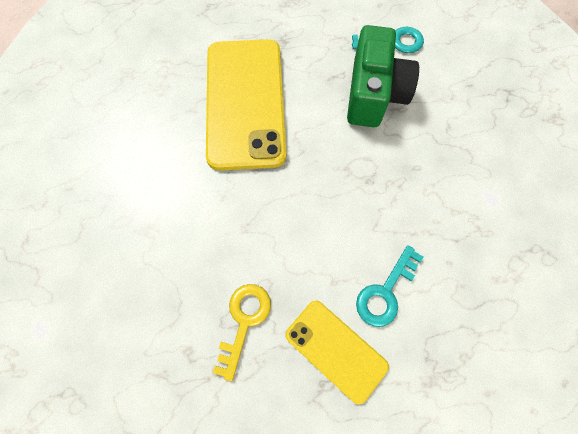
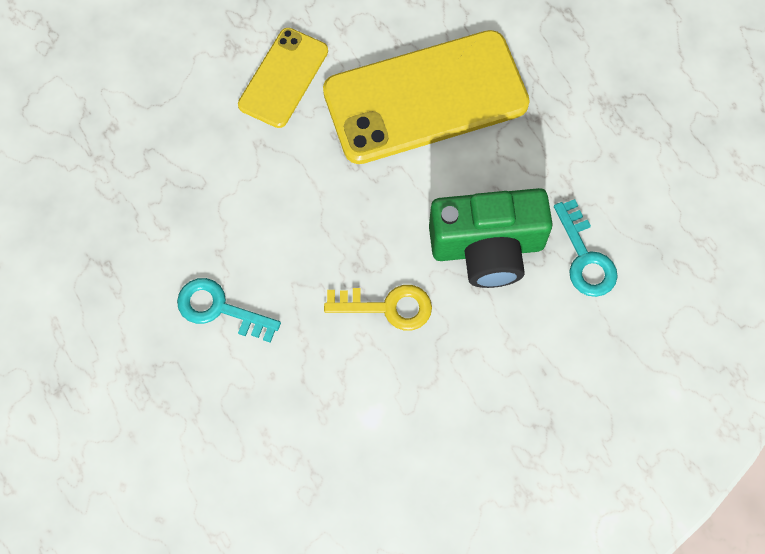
camera: 75 degrees right, 0 degrees up
yellow key [213,284,271,381] -> yellow key moved to [324,285,432,330]
yellow phone [285,300,389,405] -> yellow phone moved to [238,28,328,128]

